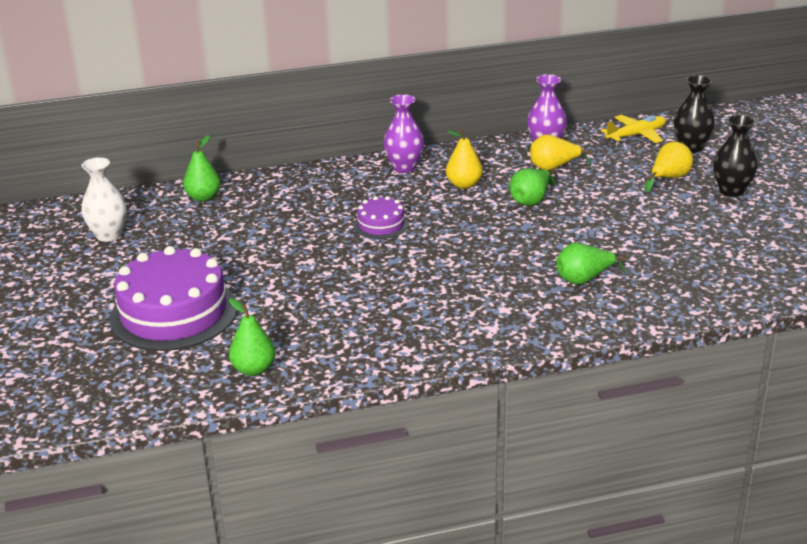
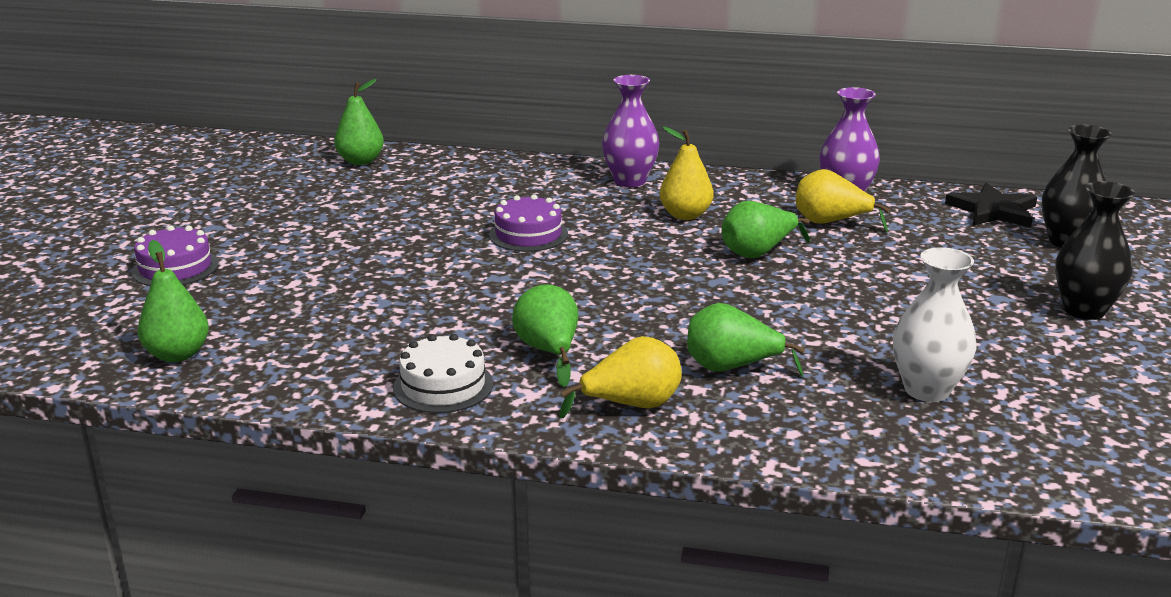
camera: 25 degrees right, 5 degrees down
white vase [81,157,127,242] -> white vase moved to [893,247,976,402]
purple cake [109,246,237,351] -> purple cake [131,225,219,286], size x0.48
yellow plane [601,115,666,143] -> black star [945,183,1037,228]
yellow pear [645,142,693,192] -> yellow pear moved to [560,336,682,418]
none -> white cake [393,334,493,413]
none -> green pear [512,284,578,387]

